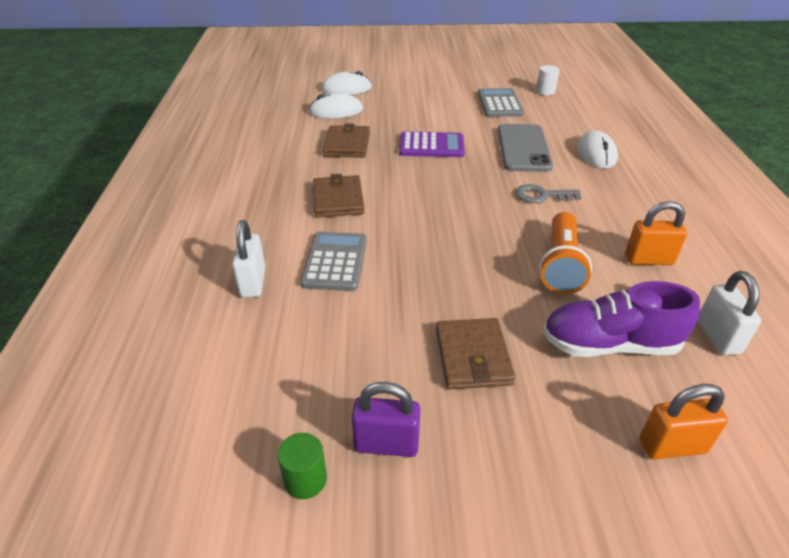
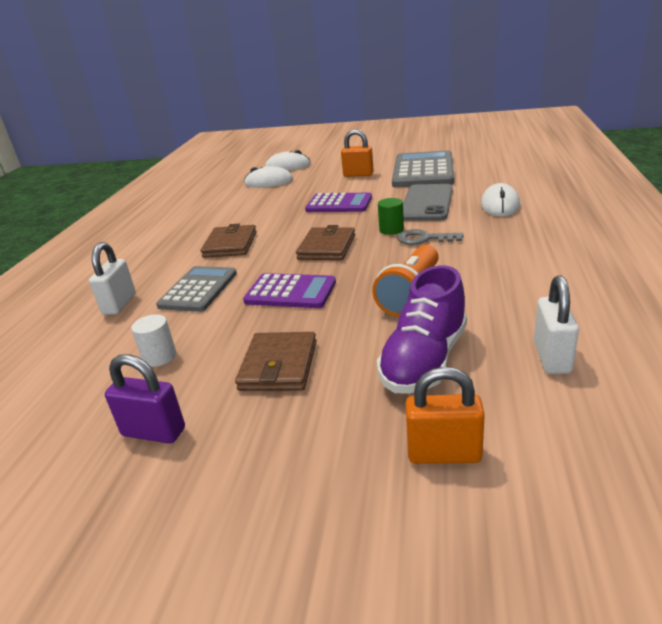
camera: 15 degrees right, 10 degrees down
green cylinder [277,433,327,499] -> green cylinder moved to [378,198,404,235]
brown wallet [323,123,370,158] -> brown wallet moved to [296,225,355,260]
grey calculator [478,88,524,117] -> grey calculator [392,150,454,187], size x1.61
white cylinder [536,65,560,95] -> white cylinder moved to [131,314,176,367]
purple shoe [543,281,700,357] -> purple shoe turned 75 degrees counterclockwise [377,265,467,394]
orange padlock [625,201,687,265] -> orange padlock moved to [341,129,374,177]
none -> purple calculator [243,273,336,308]

